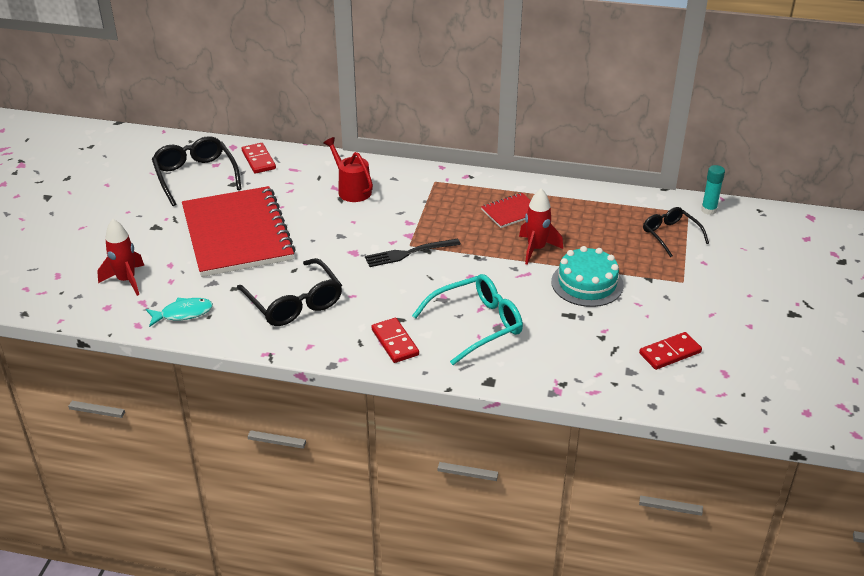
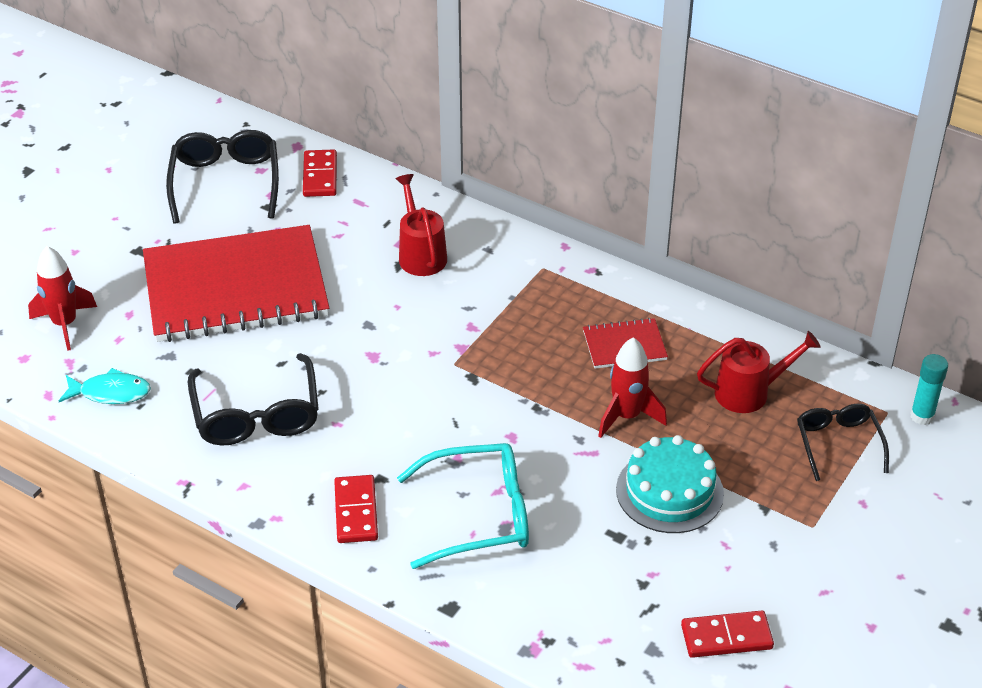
camera: 20 degrees right, 5 degrees up
red notebook [182,186,296,277] -> red notebook turned 75 degrees clockwise [143,225,329,342]
black fork [365,238,461,267] -> none
none -> red watering can [697,331,821,413]

